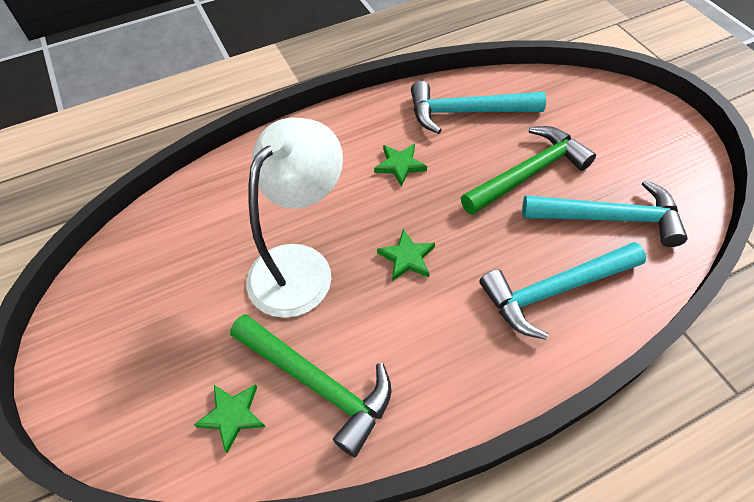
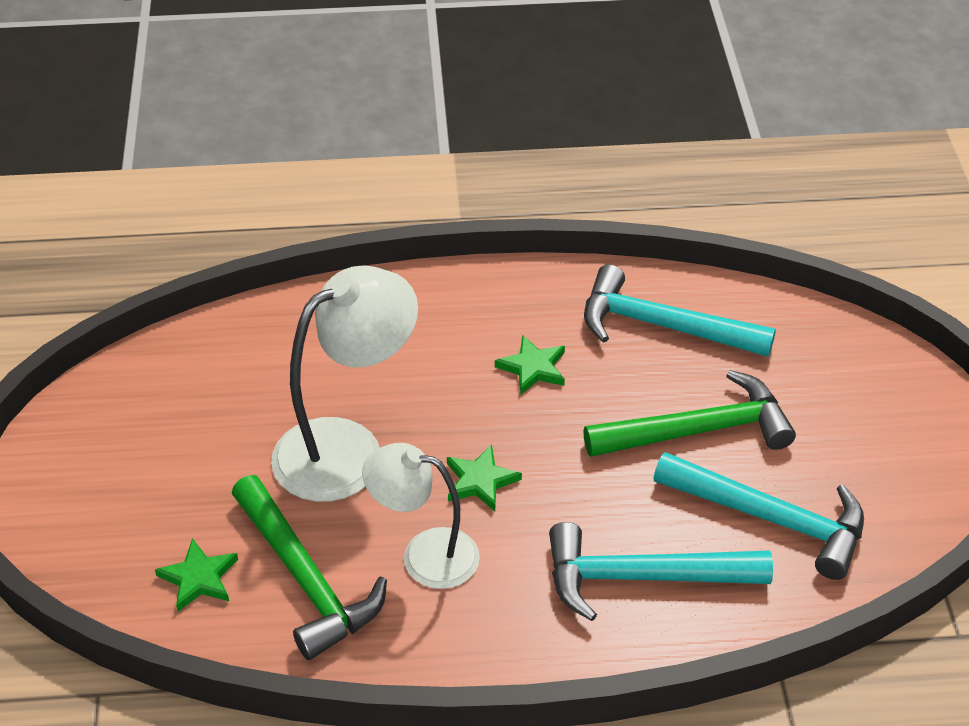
camera: 20 degrees right, 10 degrees down
none -> white lamp [362,443,480,589]

